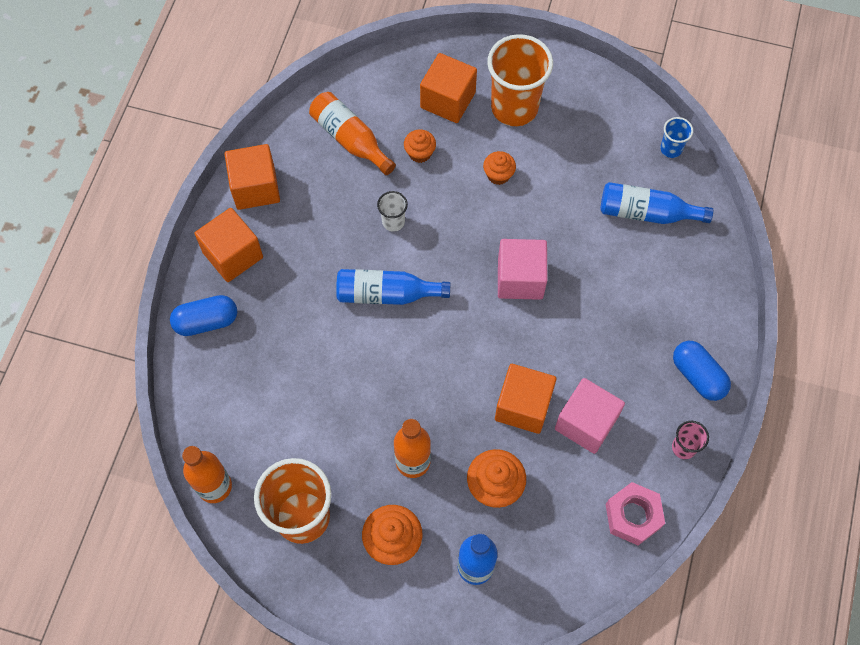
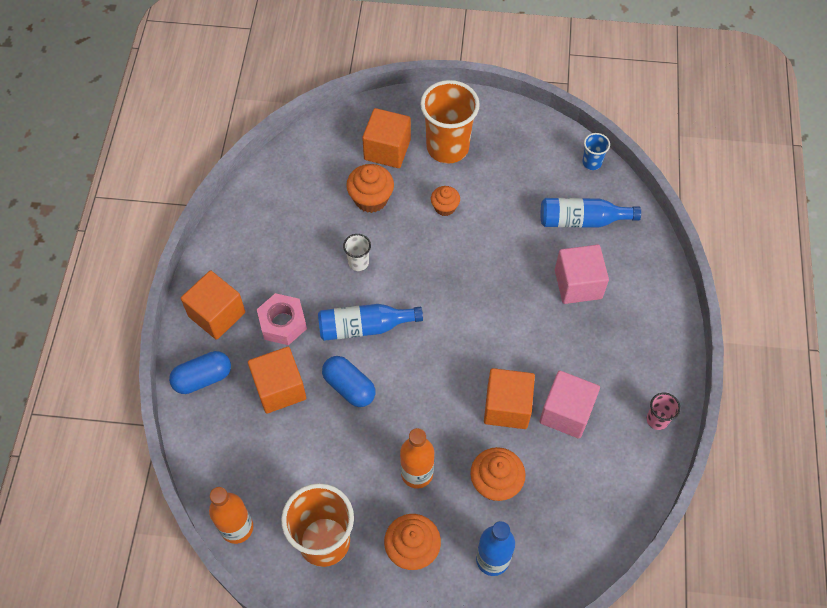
camera: 10 degrees left, 5 degrees down
orange cube [225,144,280,210] -> orange cube moved to [248,347,306,413]
orange bottle [309,92,396,175] -> none
orange cupcake [404,129,436,163] -> orange cupcake [346,164,394,213], size x1.61
pink cube [498,239,547,300] -> pink cube moved to [555,245,609,304]
pink nut [606,482,665,545] -> pink nut moved to [257,293,307,345]
blue capsule [673,341,731,401] -> blue capsule moved to [322,356,375,407]

